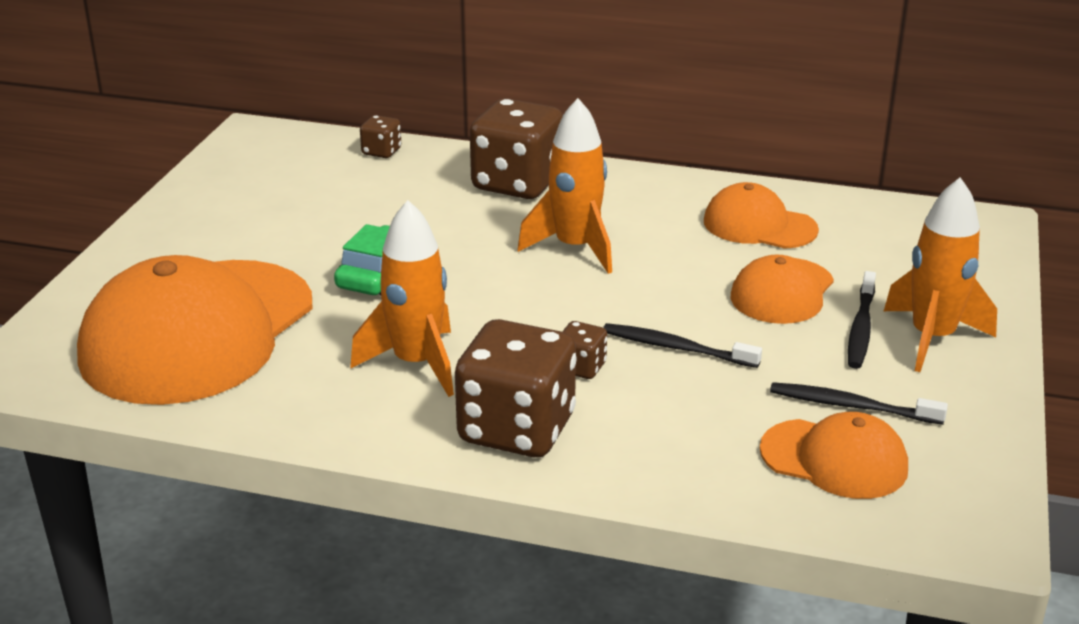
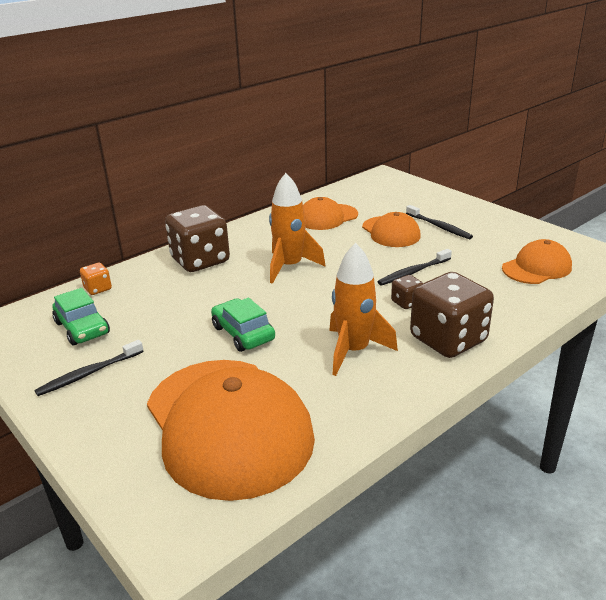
camera: 55 degrees left, 0 degrees up
brown dice [360,115,401,158] -> orange dice [80,263,112,295]
black toothbrush [770,382,948,425] -> black toothbrush moved to [35,340,143,396]
orange rocket [884,177,997,372] -> none
none -> green car [52,288,110,346]

